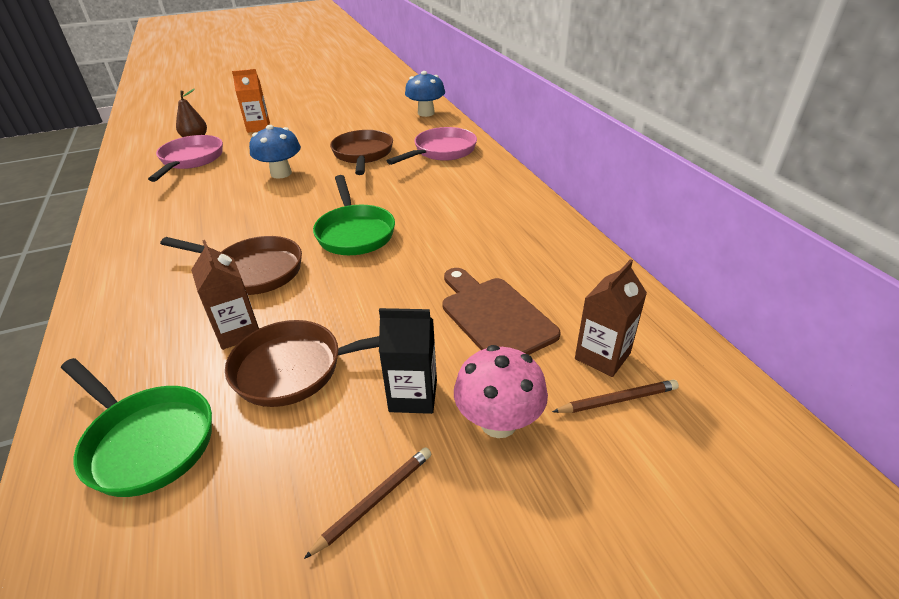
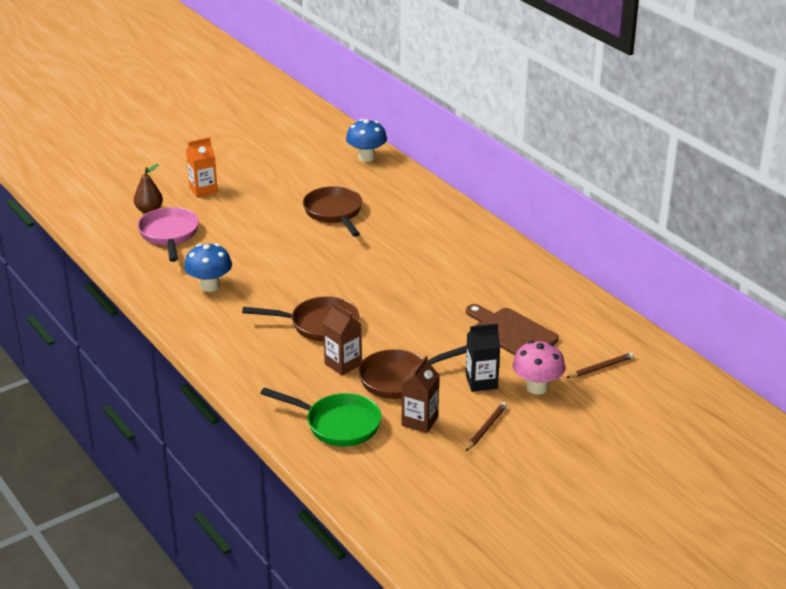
camera: 15 degrees left, 5 degrees down
blue mushroom [249,125,301,179] -> blue mushroom moved to [184,243,232,292]
green pan [313,175,395,255] -> none
pink pan [387,127,477,165] -> none
brown carton [575,259,647,377] -> brown carton moved to [402,356,439,433]

